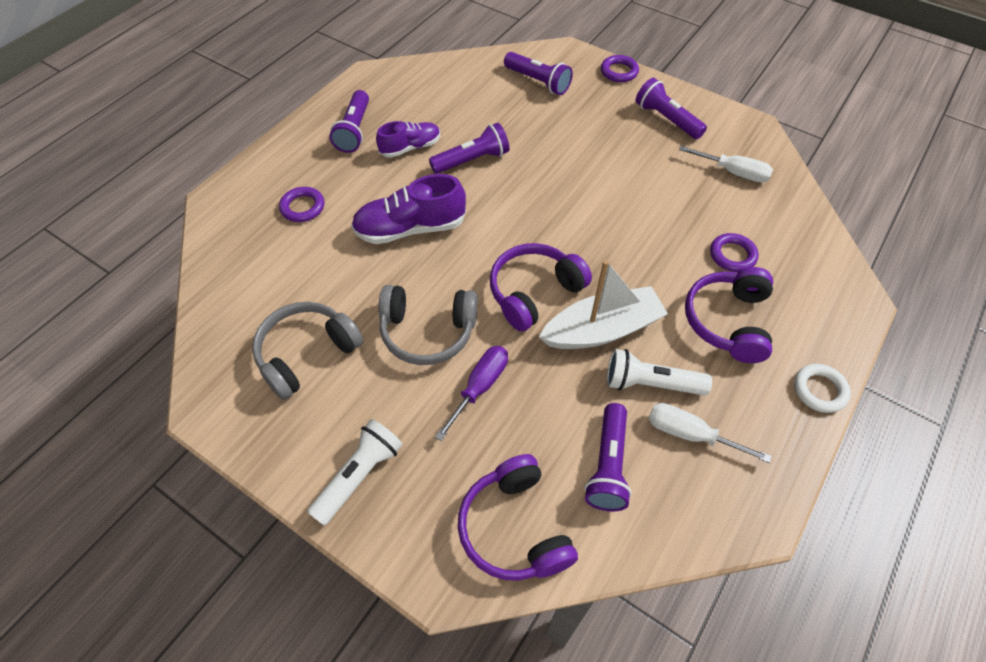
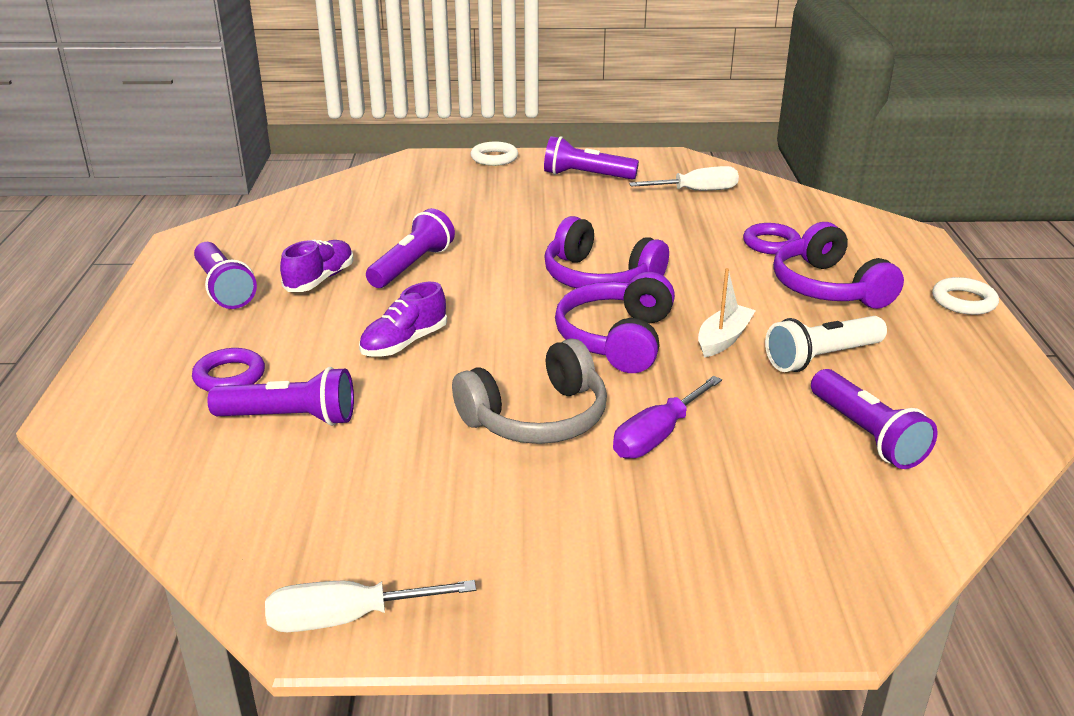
camera: 35 degrees left, 25 degrees down
grey headphones [252,302,363,400] -> none
white flashlight [307,419,403,525] -> none
purple shoe [351,174,466,244] -> purple shoe [359,282,447,357], size x0.64
purple screwdriver [435,346,508,441] -> purple screwdriver turned 135 degrees counterclockwise [613,376,722,459]
purple headphones [458,454,578,581] -> purple headphones moved to [544,216,669,288]
purple flashlight [504,52,573,95] -> purple flashlight moved to [207,367,354,426]
white boat [539,260,668,349] -> white boat [698,268,756,357], size x0.55
purple ring [601,55,639,82] -> white ring [470,142,518,166]
white screwdriver [649,403,772,463] -> white screwdriver moved to [265,580,476,632]

